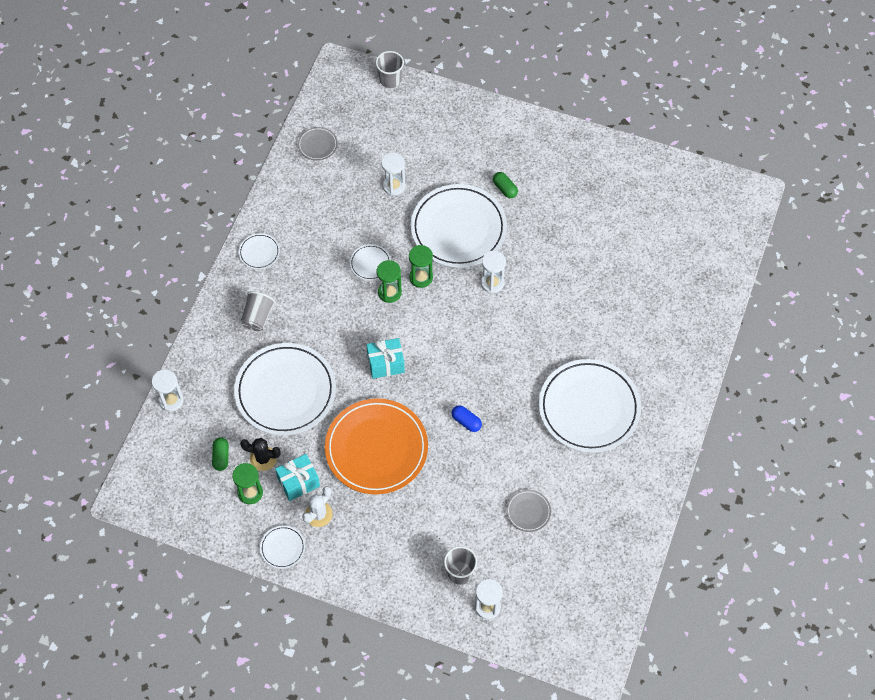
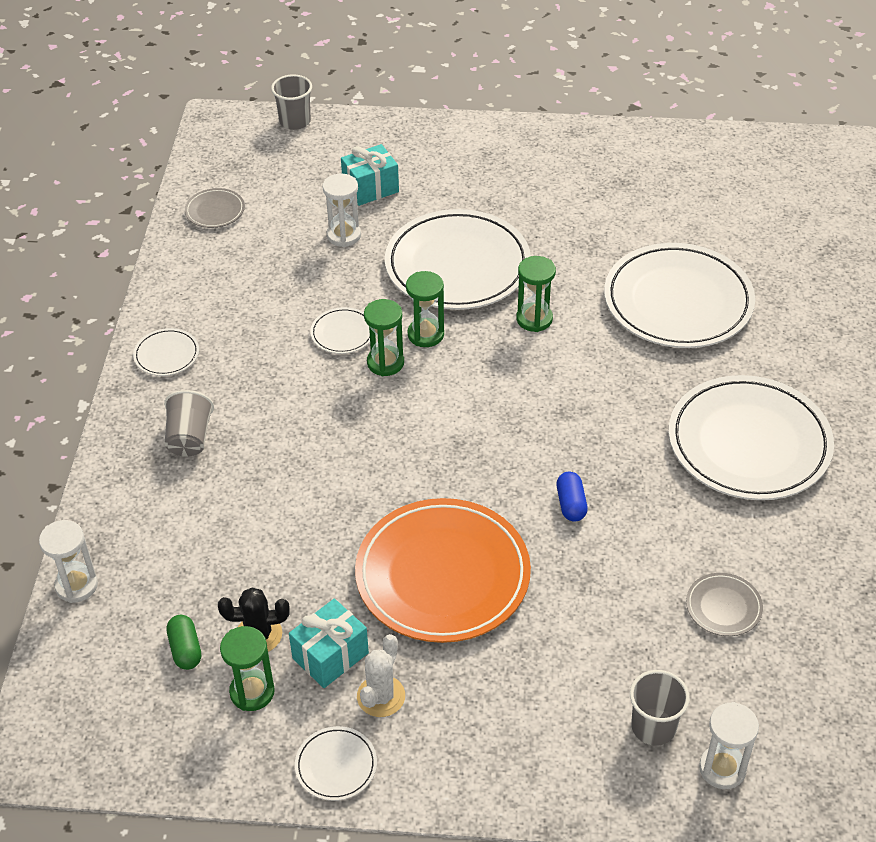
camera: 15 degrees left, 15 degrees down
white plate [234,343,336,435] -> white plate moved to [604,243,755,348]
turquoise gift [366,338,405,379] -> turquoise gift moved to [341,144,399,206]
blue capsule [452,405,482,432] -> blue capsule turned 60 degrees clockwise [556,472,588,522]
white hourglass [481,251,506,293] -> green hourglass [516,256,556,332]
green capsule [493,172,518,198] -> none

